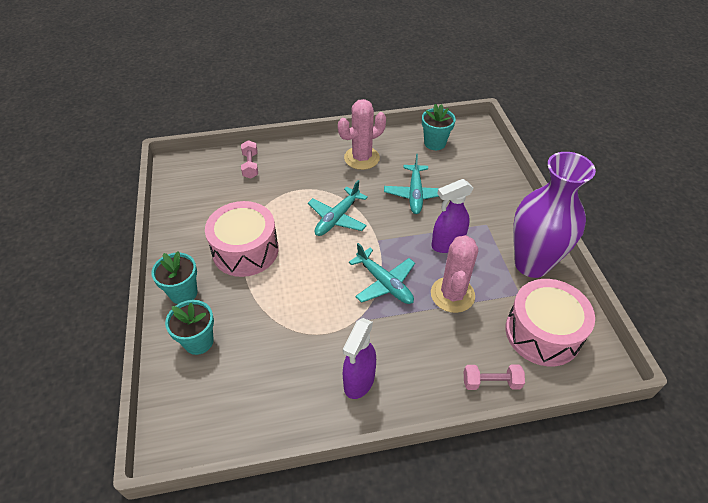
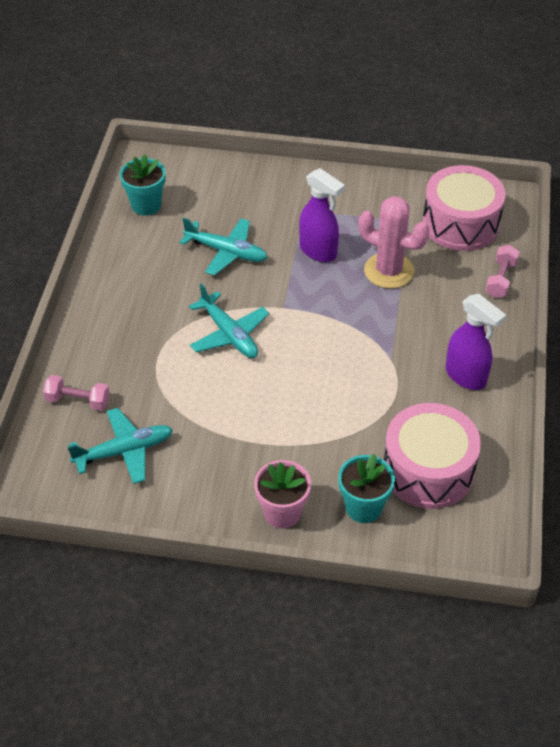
camera: 70 degrees left, 0 degrees up
turquoise flower pot [151,251,197,304] -> pink flower pot [254,460,311,529]
pink drum [205,201,279,277] -> pink drum moved to [384,403,481,509]
pink cactus [338,99,386,170] -> none
turquoise plane [349,243,415,304] -> turquoise plane moved to [68,408,173,484]
purple spray bottle [432,179,473,253] -> purple spray bottle turned 45 degrees counterclockwise [299,168,345,262]
purple vase [513,152,596,278] -> none

